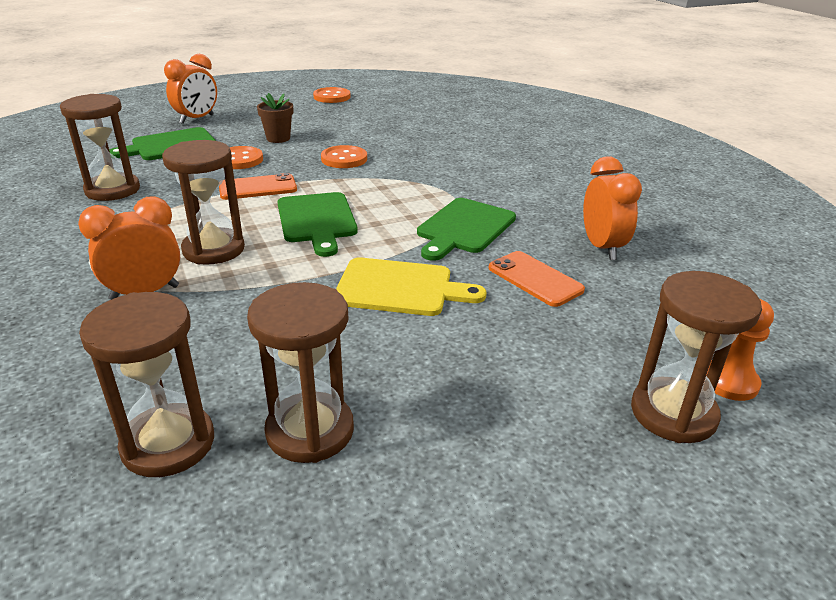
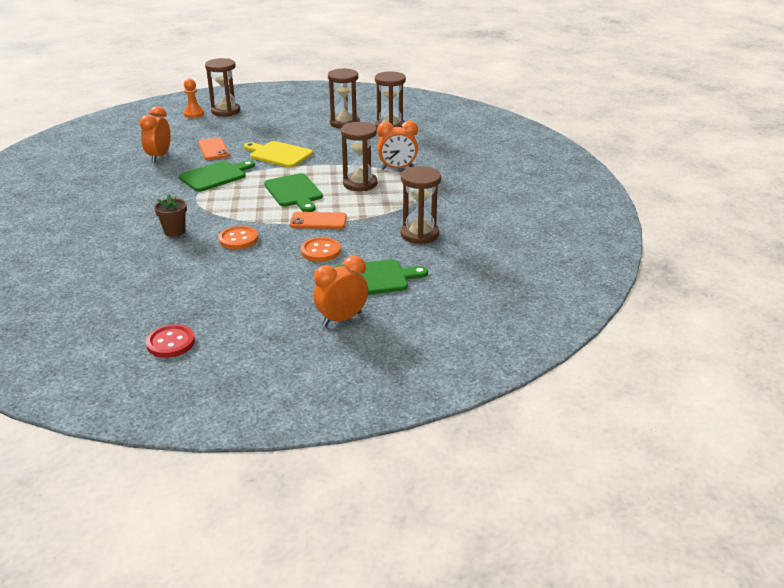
camera: 160 degrees left, 0 degrees up
brown flower pot [257,93,293,143] -> brown flower pot moved to [154,194,187,237]
green cutting board [278,192,358,257] -> green cutting board turned 150 degrees clockwise [264,173,323,212]
orange button [313,87,351,103] -> red button [146,324,195,358]

